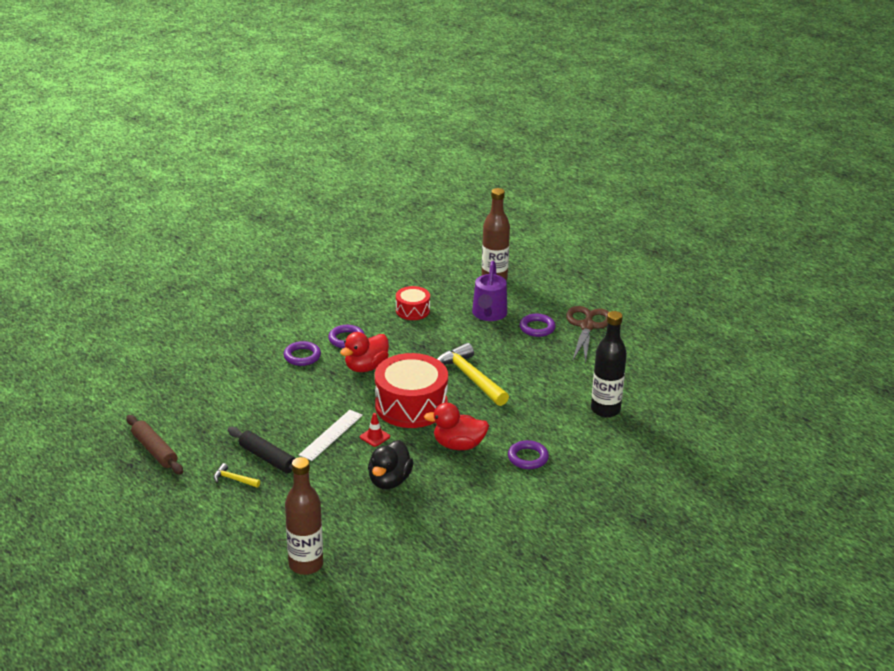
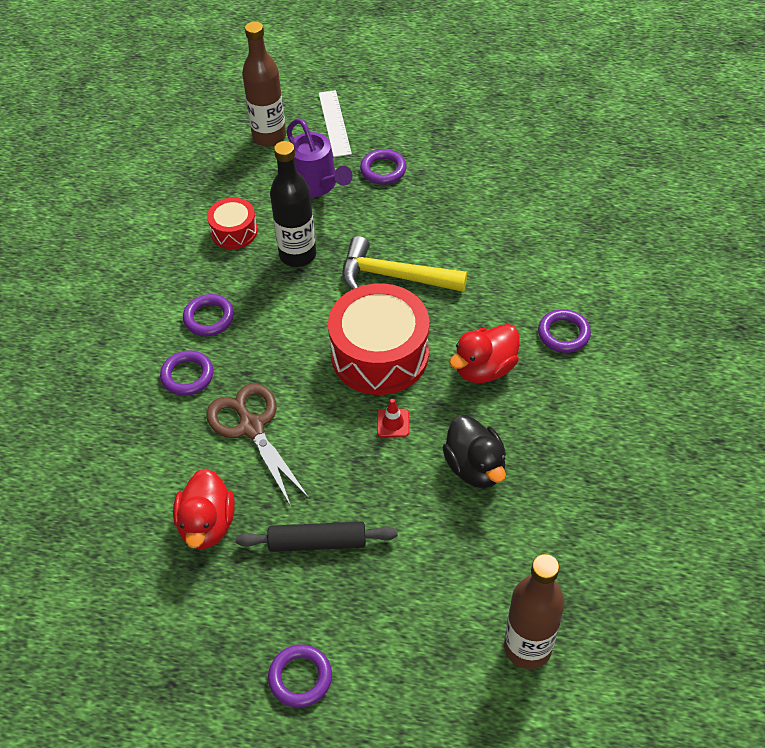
camera: 40 degrees left, 20 degrees up
brown rolling pin [126,415,183,475] -> none
yellow hammer [214,463,260,487] -> none
white ruler [299,410,363,461] -> white ruler moved to [319,90,352,157]
red duck [340,332,389,372] -> red duck moved to [173,468,235,549]
brown scissors [566,306,609,364] -> brown scissors moved to [206,383,309,507]
black bottle [591,311,627,418] -> black bottle moved to [270,141,316,267]
none -> purple ring [268,644,332,708]

